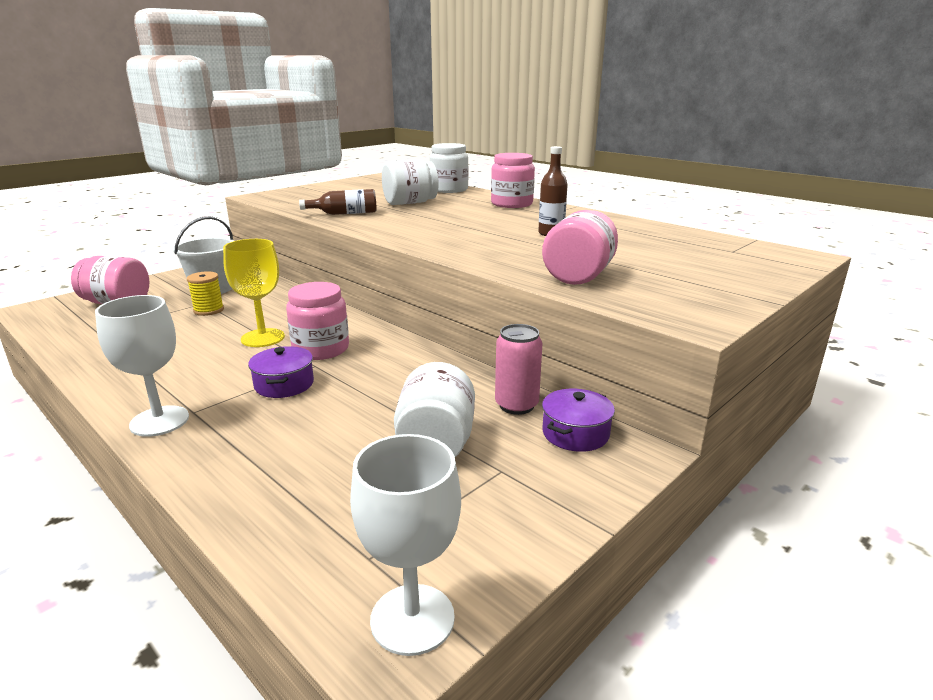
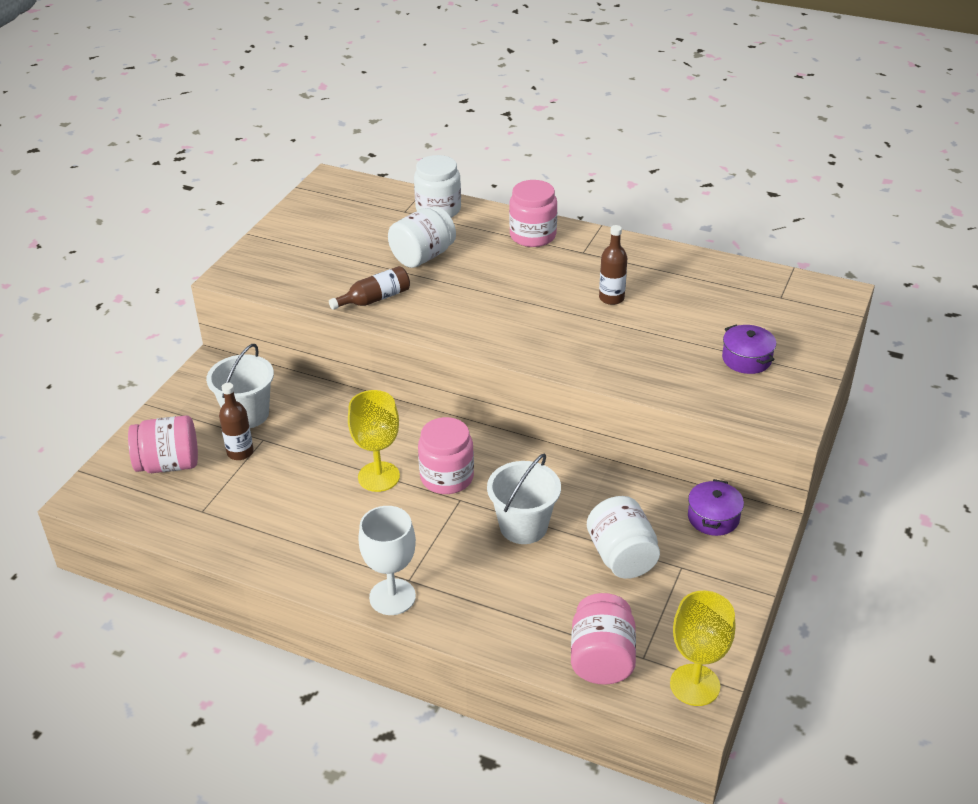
camera: 20 degrees left, 15 degrees up
yellow spool [187,271,224,316] -> none
purple pot [248,346,314,398] -> purple pot moved to [722,325,776,374]
white goblet [350,434,461,656] -> yellow goblet [670,591,735,706]
pink can [495,324,542,415] -> none
pink jar [542,210,618,285] -> pink jar moved to [571,593,636,685]
none -> brown bottle [219,383,254,460]
none -> white bucket [487,454,561,544]

